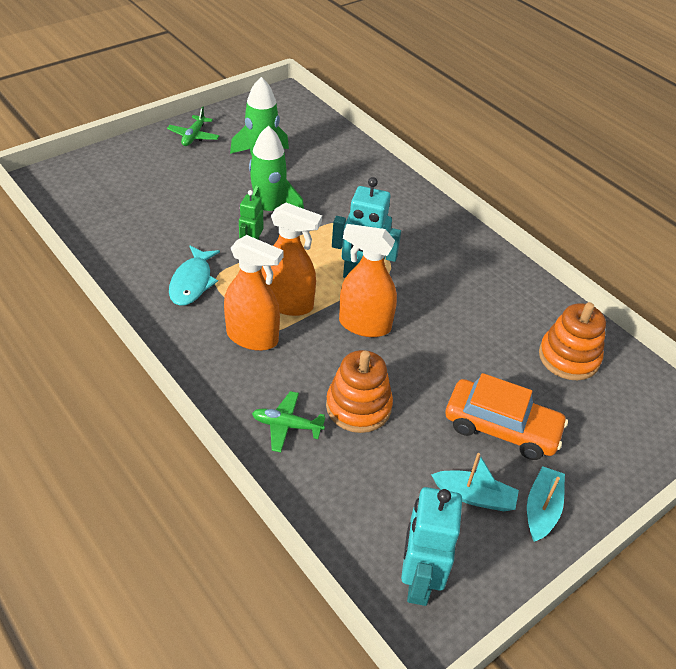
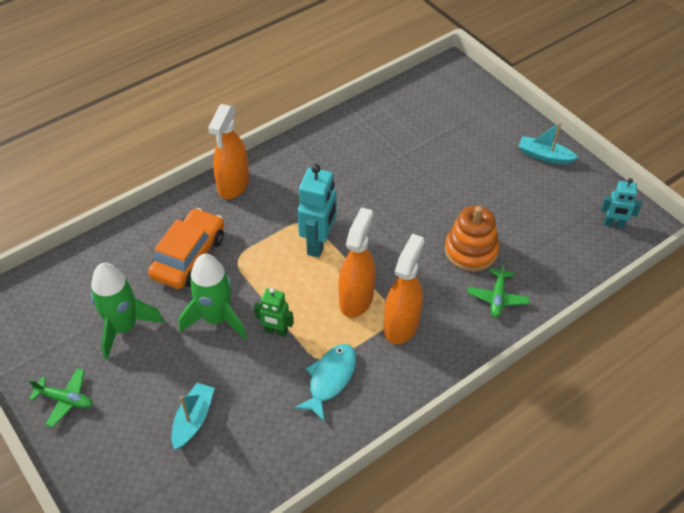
camera: 85 degrees left, 5 degrees up
turquoise fish [169,246,220,306] -> turquoise fish turned 75 degrees counterclockwise [294,344,356,421]
orange spray bottle [339,224,397,337] -> orange spray bottle moved to [208,104,249,199]
turquoise robot [401,487,462,606] -> turquoise robot [601,178,642,228], size x0.60
turquoise boat [431,453,519,511] -> turquoise boat moved to [172,383,215,449]
orange car [446,373,568,460] -> orange car moved to [148,208,224,289]
orange stacking toy [539,302,606,380] -> none

